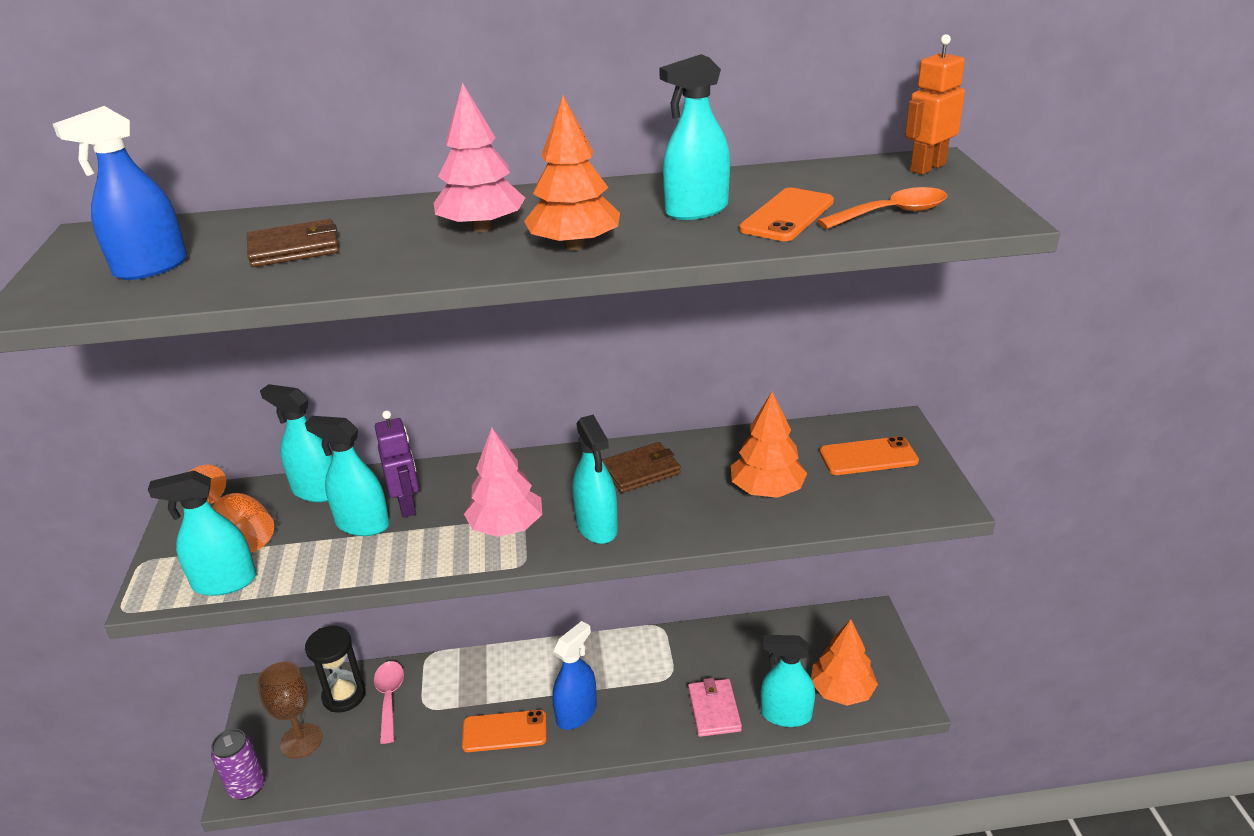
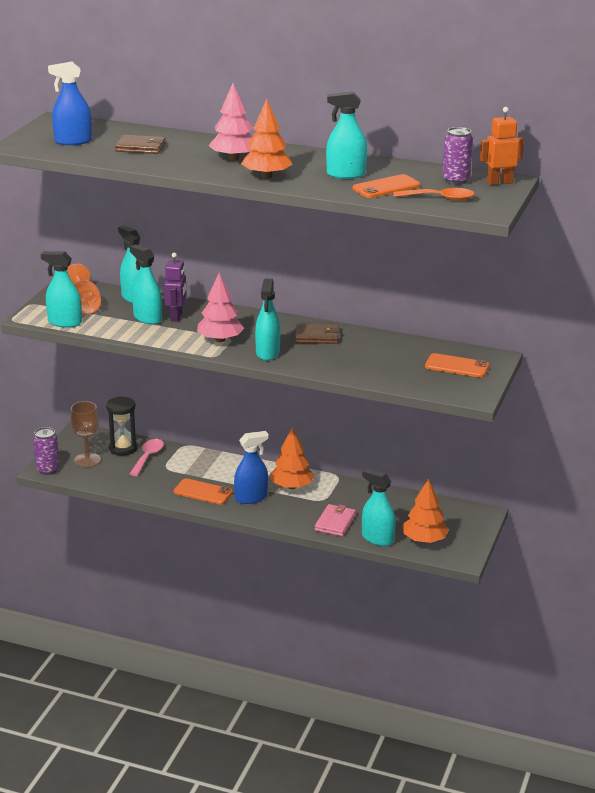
camera: 25 degrees right, 5 degrees down
orange tree [731,392,807,498] -> orange tree moved to [270,427,314,489]
none -> purple can [443,127,473,185]

